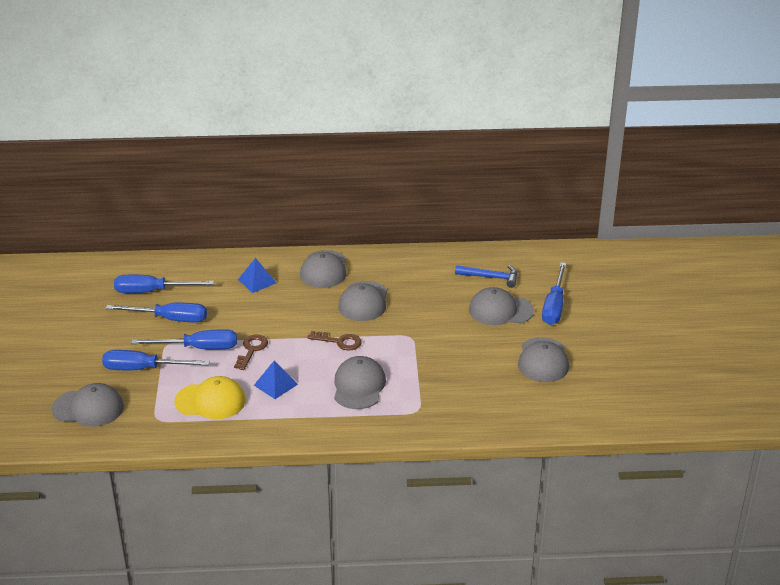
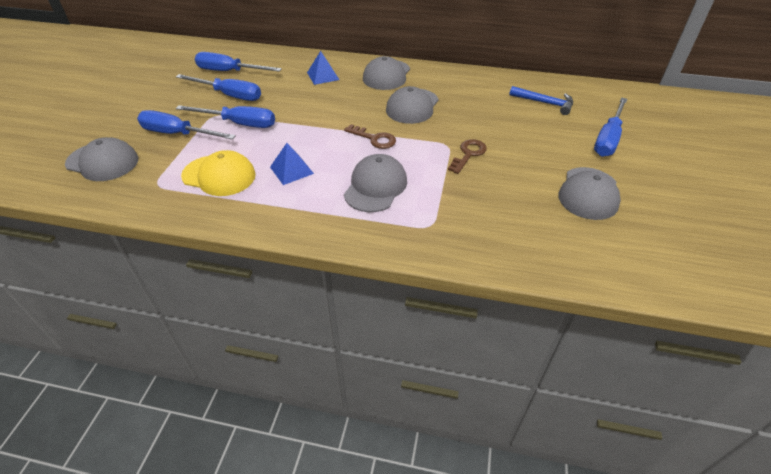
camera: 15 degrees right, 10 degrees up
brown key [234,335,268,370] -> brown key moved to [448,139,487,174]
grey cap [469,287,534,325] -> none

